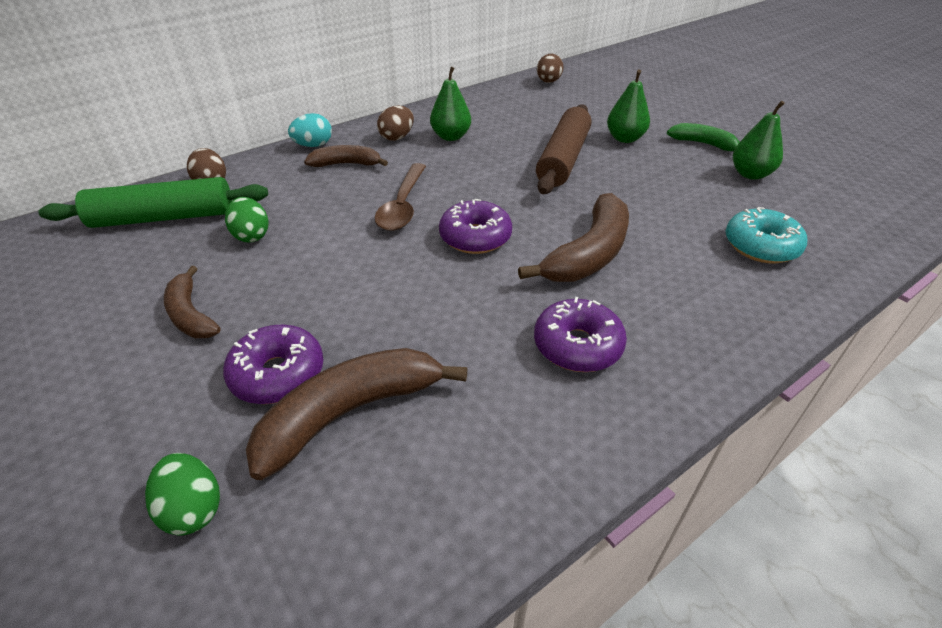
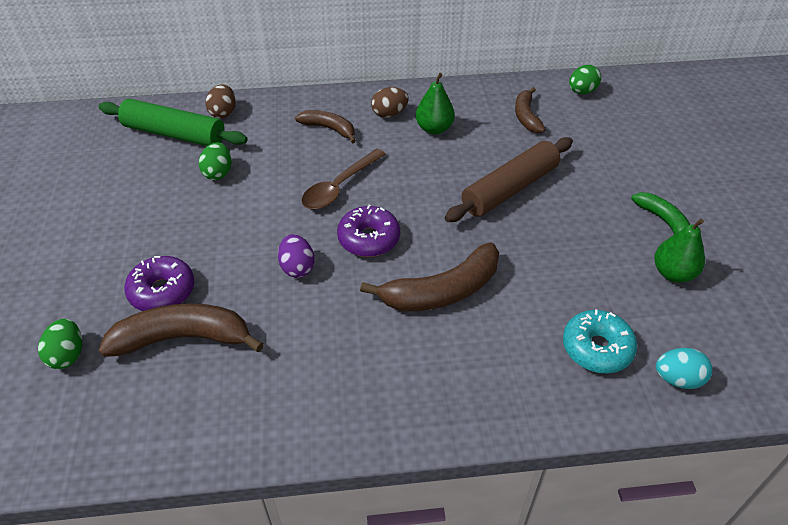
camera: 30 degrees right, 5 degrees up
brown banana [164,266,221,338] -> brown banana moved to [515,87,546,133]
turquoise egg [288,113,332,147] -> turquoise egg moved to [656,348,712,389]
purple donut [534,297,627,372] -> none
brown egg [537,54,564,83] -> green egg [569,65,601,94]
green pear [607,69,650,143] -> none
none -> purple egg [278,234,314,278]

